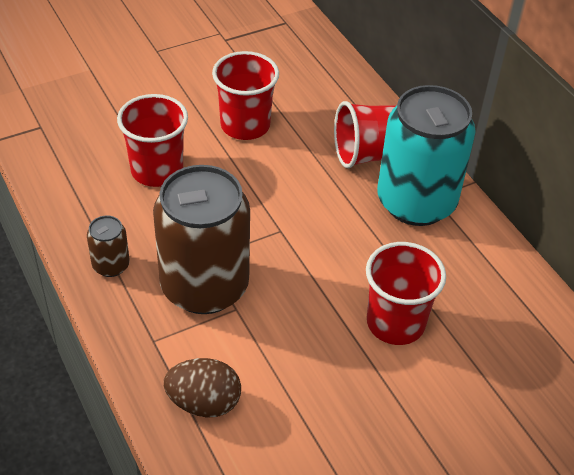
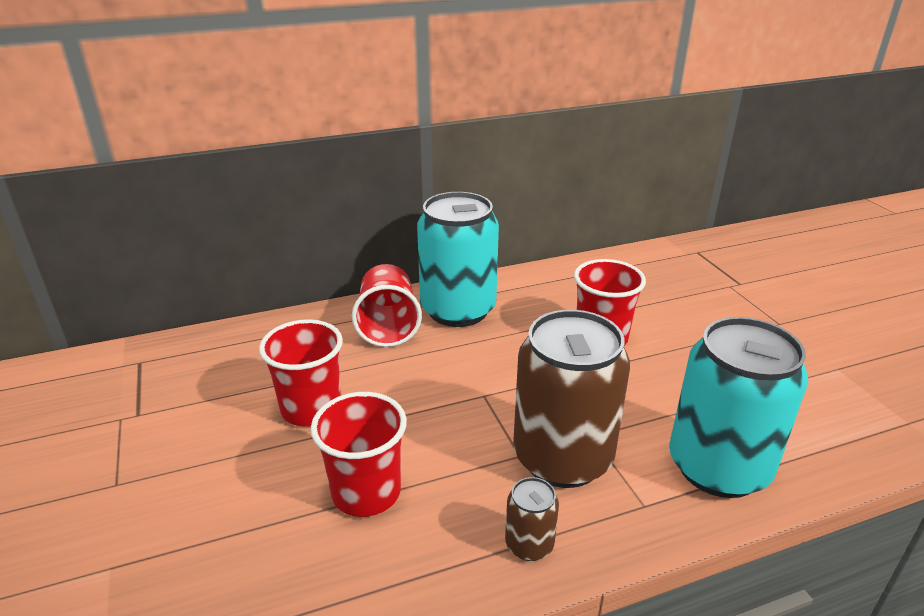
camera: 80 degrees left, 15 degrees down
brown egg [164,358,241,418] -> turquoise can [669,317,808,498]

